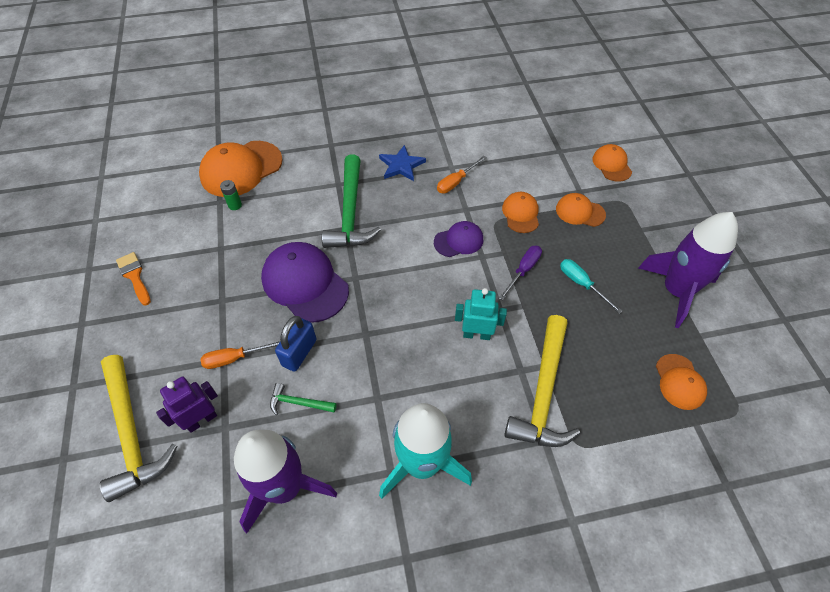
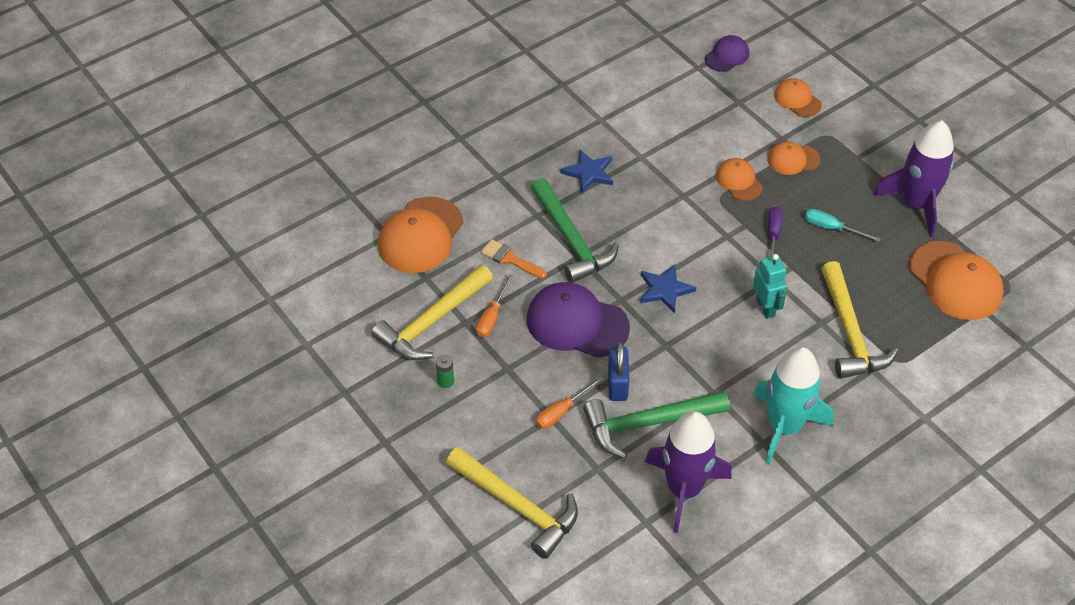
camera: 25 degrees left, 5 degrees down
orange brush [116,252,151,305] -> orange brush moved to [481,239,547,278]
purple robot [156,376,218,433] -> none
green battery [220,180,242,210] -> green battery moved to [436,354,454,388]
green hammer [270,383,336,415] -> green hammer [583,391,729,458], size x2.15
purple cap [434,221,483,257] -> purple cap moved to [705,35,749,72]
orange screwdriver [437,156,487,193] -> orange screwdriver moved to [476,274,513,337]
turquoise robot [455,288,507,340] -> turquoise robot turned 90 degrees clockwise [753,254,787,319]
orange cap [656,354,707,410] -> orange cap [909,241,1004,320], size x1.82
none -> yellow hammer [371,264,493,360]
none -> blue star [640,265,696,313]

